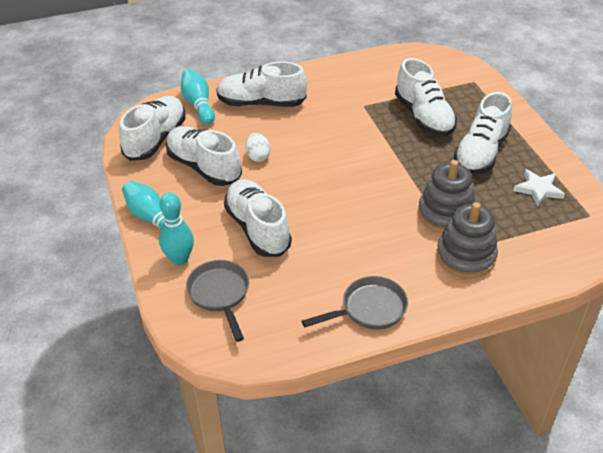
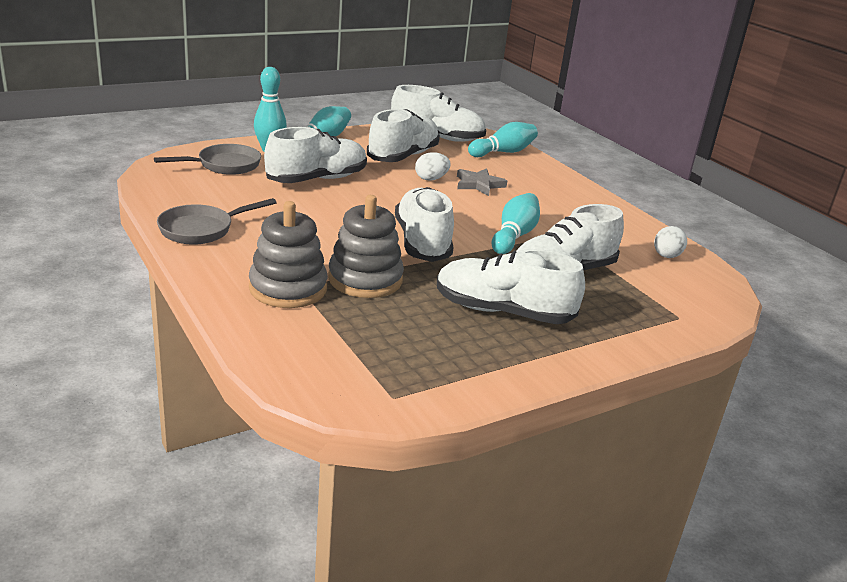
camera: 75 degrees right, 15 degrees down
white shoe [216,61,307,107] -> white shoe moved to [395,187,454,262]
grey pan [302,276,408,329] -> grey pan turned 90 degrees clockwise [157,198,276,245]
white star [513,169,565,207] -> none
none -> grey star [457,168,507,196]
none -> turquoise bowling pin [492,193,540,254]
none -> white egg [654,226,687,258]

